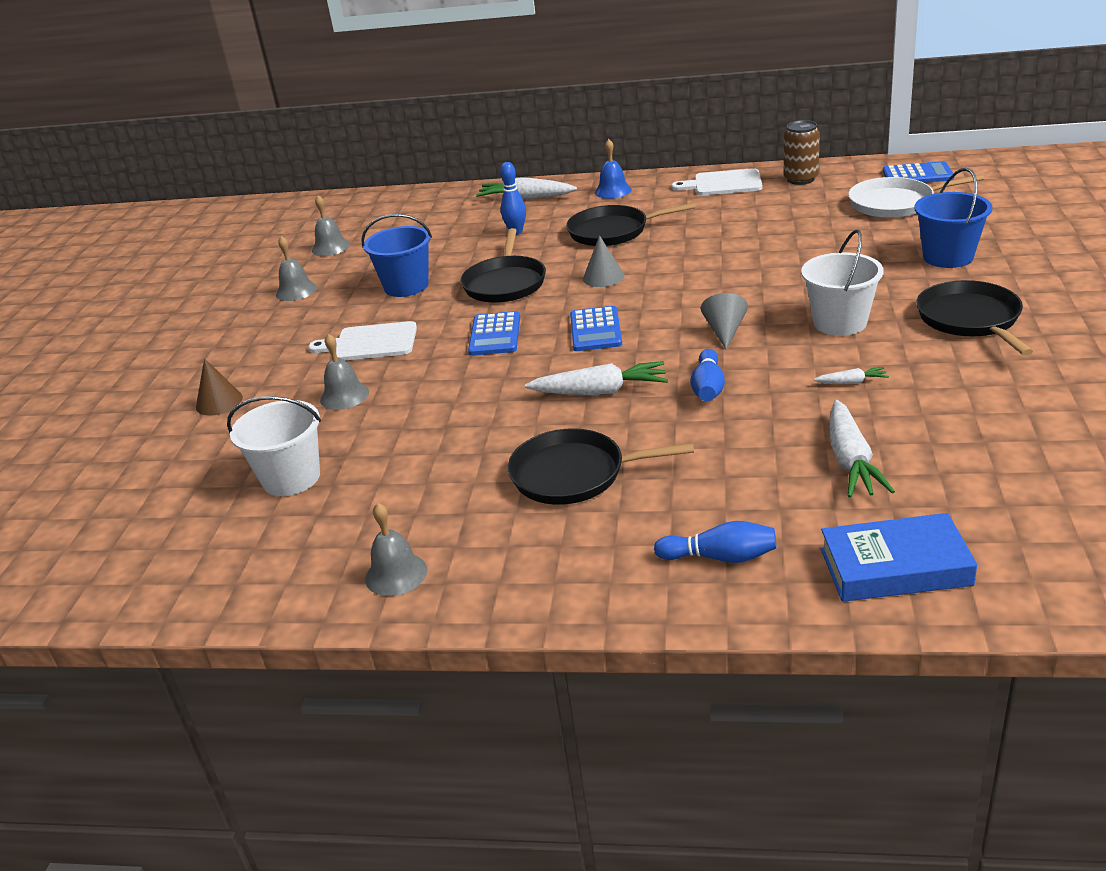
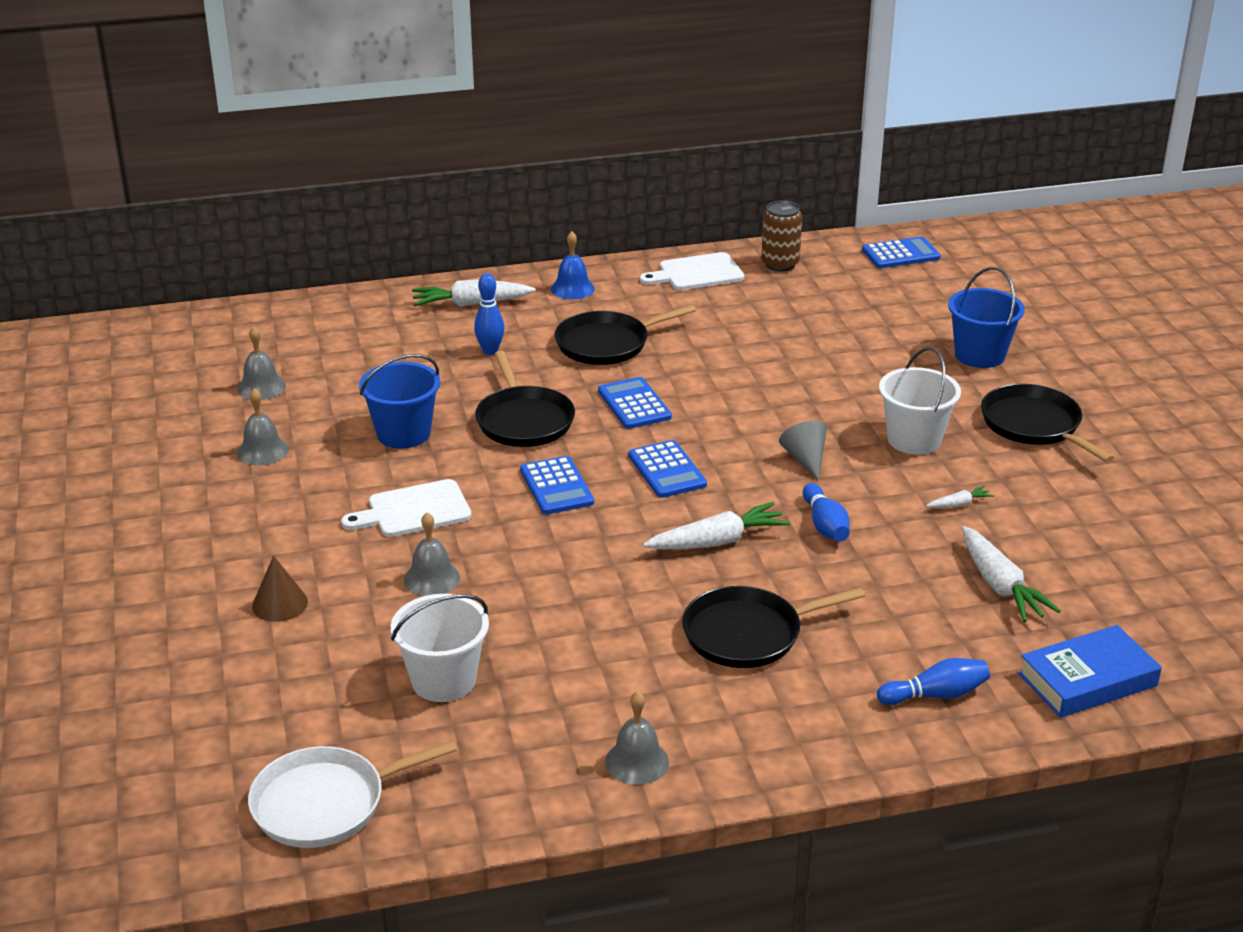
camera: 25 degrees left, 0 degrees up
grey cone [583,235,624,287] -> blue calculator [598,377,672,429]
white pan [848,174,984,218] -> white pan moved to [248,740,457,848]

